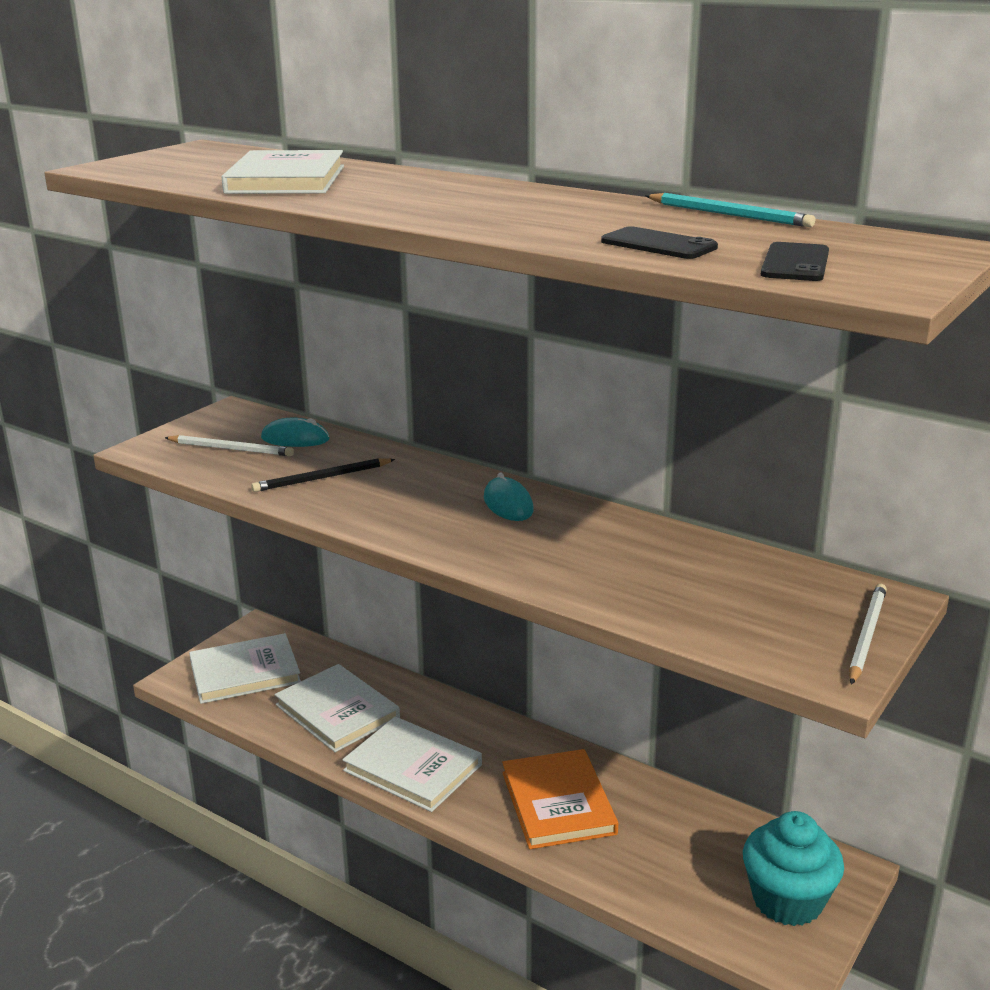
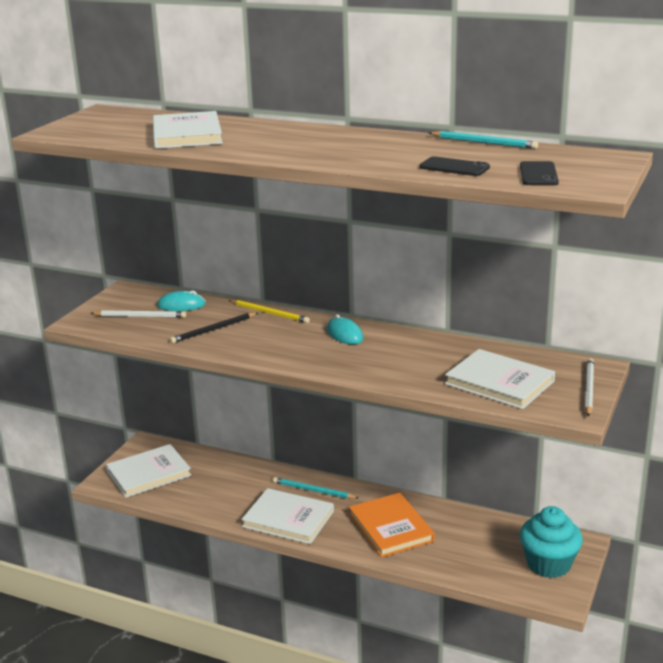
camera: 10 degrees left, 0 degrees up
white book [274,664,400,752] -> white book moved to [445,349,555,409]
none -> yellow pencil [228,300,310,323]
none -> turquoise pencil [273,477,358,499]

